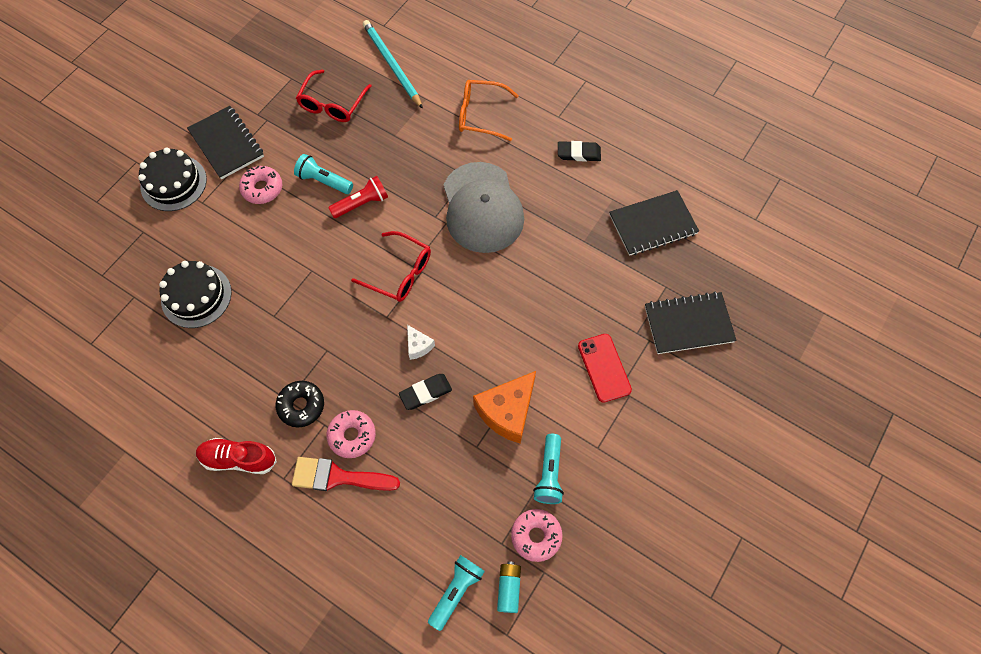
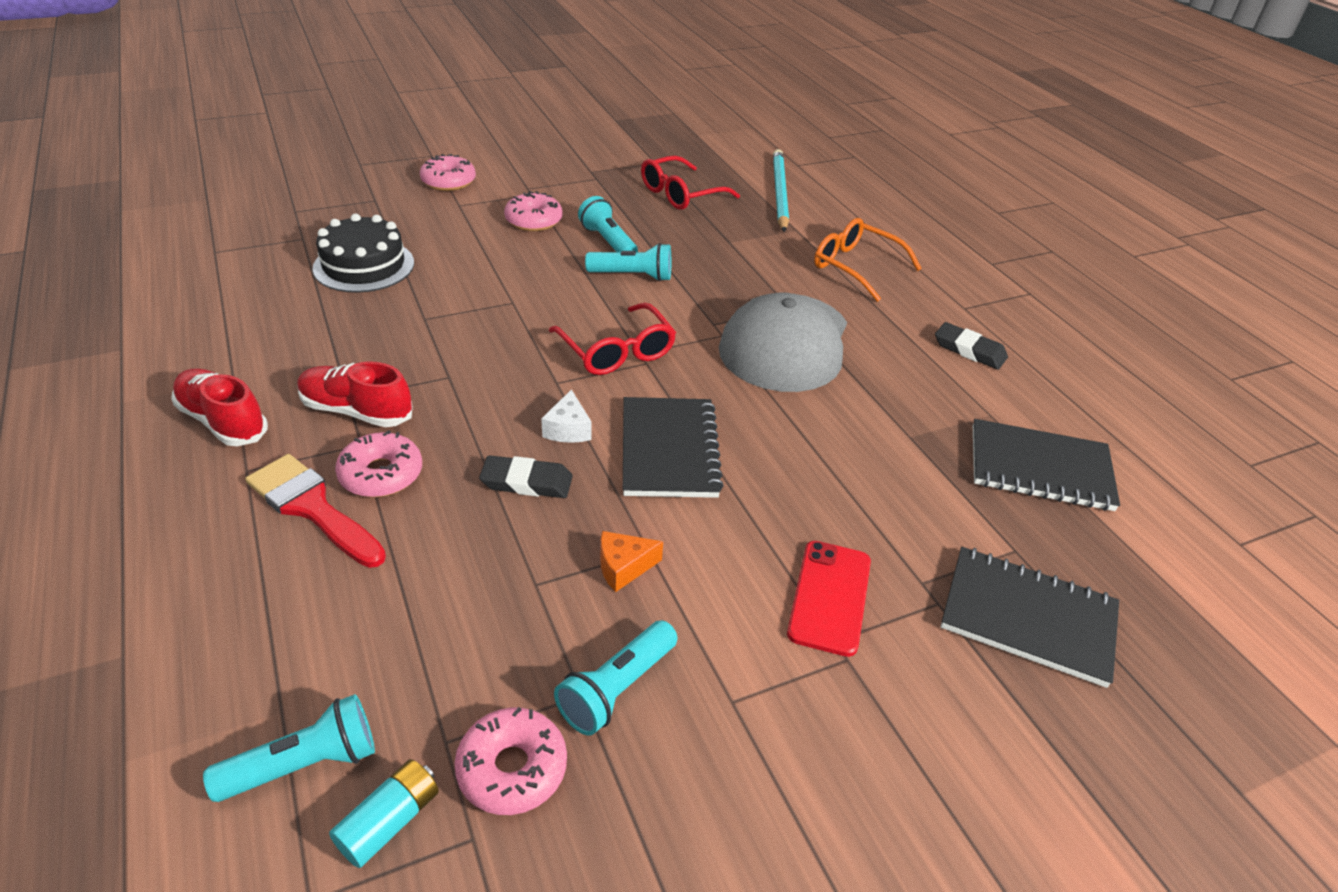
camera: 30 degrees right, 25 degrees down
black cake [138,147,207,211] -> pink donut [420,154,476,191]
black notebook [187,106,264,180] -> black notebook moved to [623,397,724,498]
black donut [276,381,324,427] -> red shoe [297,361,413,427]
red flashlight [328,176,388,218] -> turquoise flashlight [585,243,671,281]
orange cheese [473,371,536,444] -> orange cheese [600,531,663,592], size x0.49

